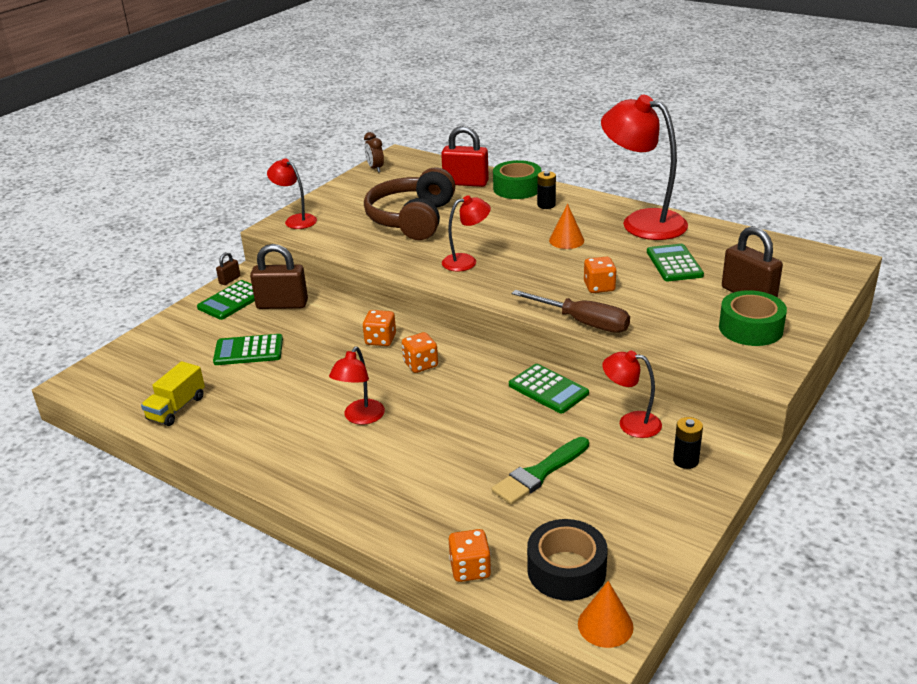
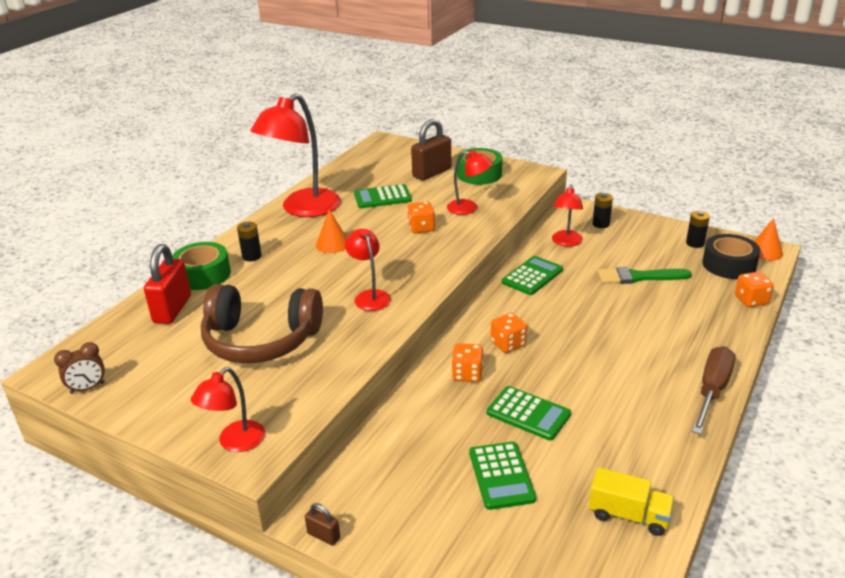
camera: 95 degrees left, 0 degrees up
green calculator [197,280,255,320] -> green calculator moved to [487,386,571,441]
brown padlock [250,244,308,309] -> none
red lamp [329,347,385,425] -> red lamp moved to [447,150,493,215]
green brush [492,437,589,505] -> green brush turned 135 degrees clockwise [598,267,692,284]
brown screwdriver [512,290,630,333] -> brown screwdriver moved to [692,346,735,434]
none -> black battery [686,211,710,248]

